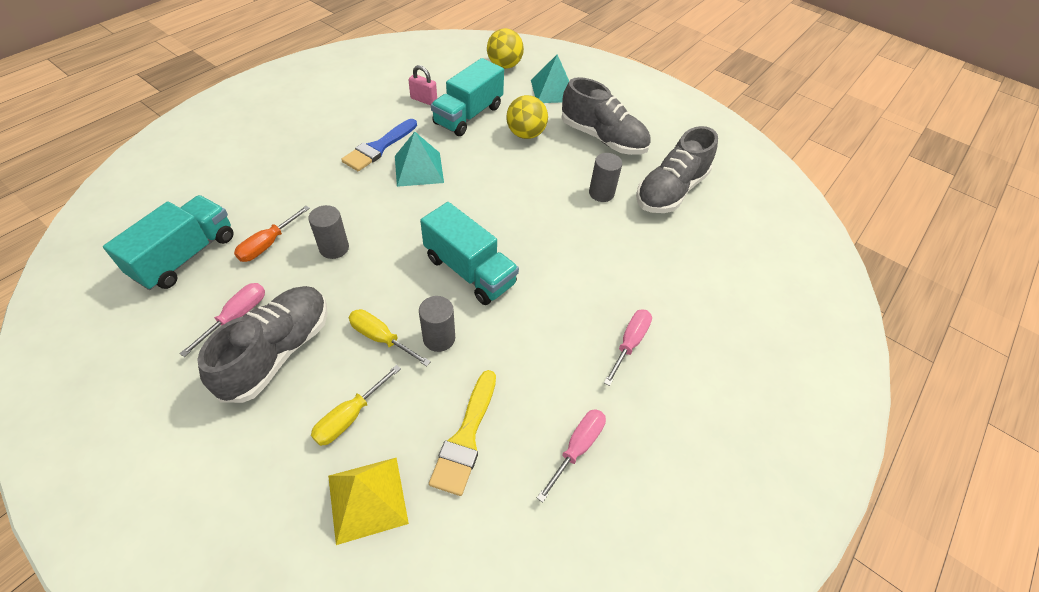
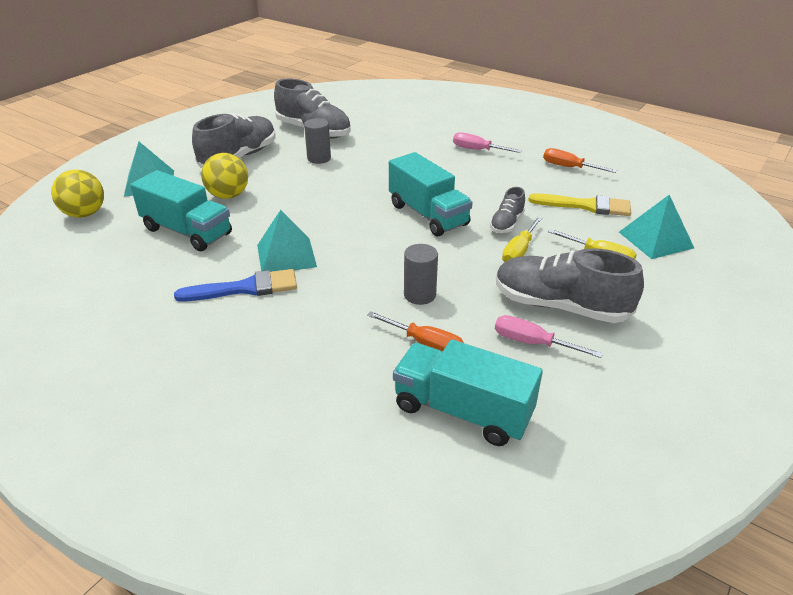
camera: 90 degrees left, 15 degrees down
yellow pyramid [328,458,409,545] -> turquoise pyramid [619,195,694,259]
blue brush [341,119,417,171] -> blue brush turned 45 degrees counterclockwise [174,269,297,302]
pink padlock [409,65,437,105] -> none
grey cylinder [419,296,455,352] -> grey shoe [490,187,525,233]
turquoise truck [420,202,519,305] -> turquoise truck turned 105 degrees clockwise [389,152,473,236]
pink screwdriver [537,409,606,503] -> orange screwdriver [543,148,617,173]

